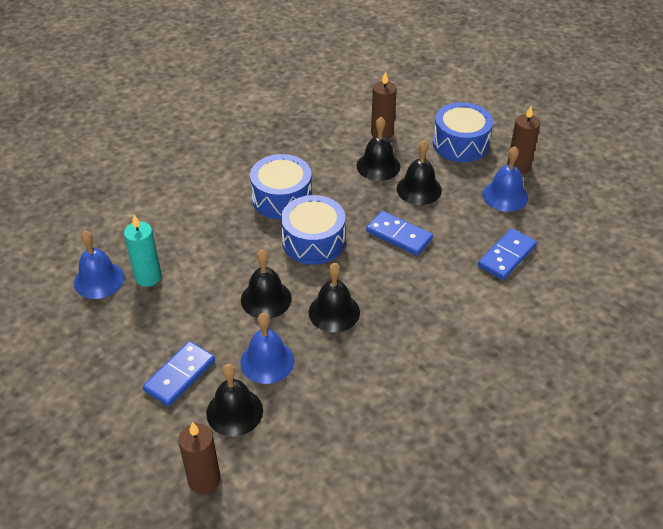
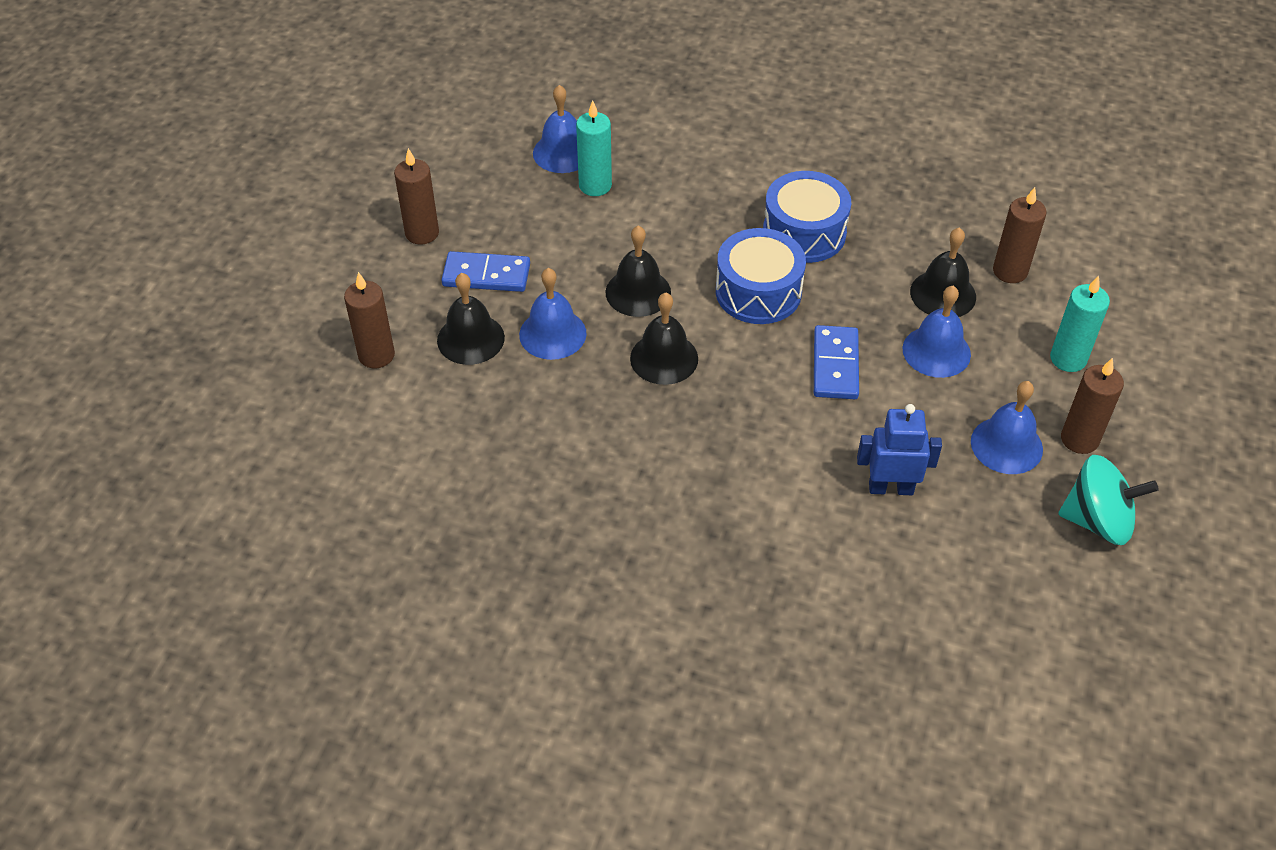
camera: 60 degrees right, 5 degrees up
black bell [397,140,442,205] -> blue bell [902,286,971,378]
blue drum [433,102,493,162] -> turquoise candle [1050,276,1110,372]
blue domino [478,228,537,280] -> blue robot [857,404,942,495]
none -> brown candle [394,148,439,245]
none -> turquoise spinning top [1058,455,1159,545]

